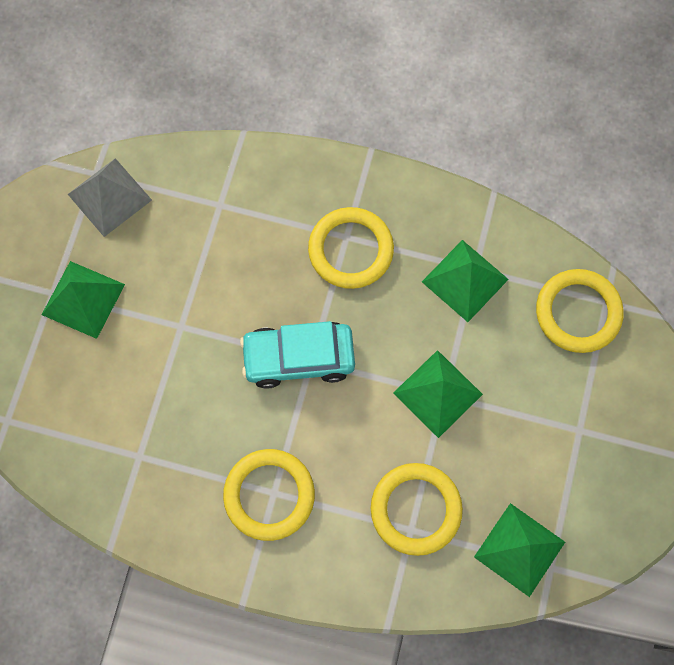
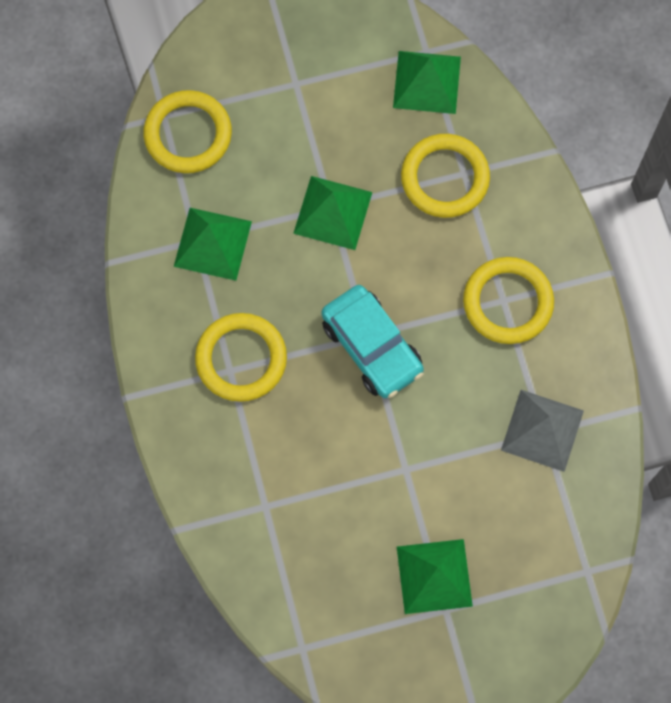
camera: 120 degrees left, 0 degrees up
grey pyramid [68,158,152,237] -> grey pyramid moved to [501,390,584,472]

